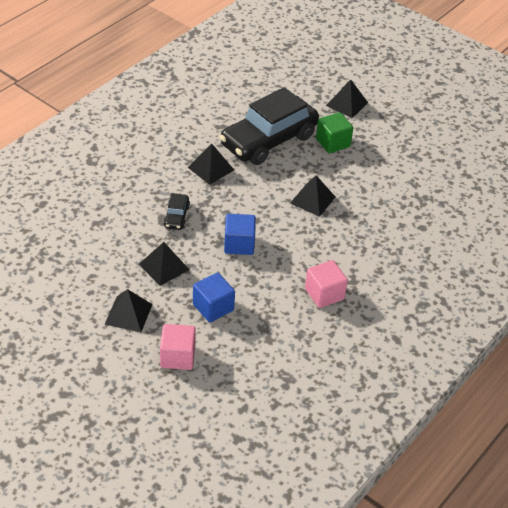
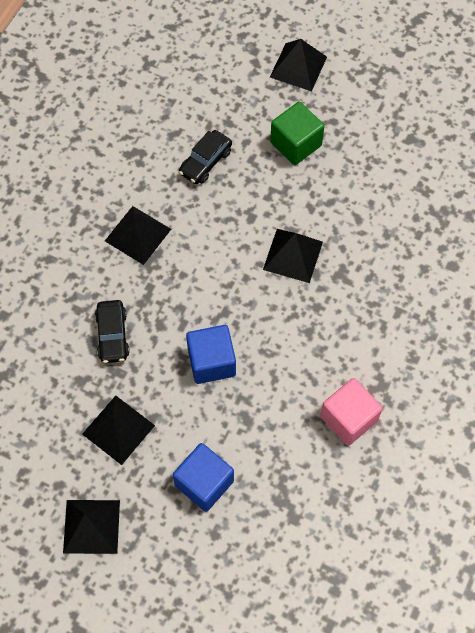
camera: 10 degrees left, 20 degrees up
pink cube [160,324,196,370] -> none
black car [219,87,319,165] -> black car [179,130,232,184], size x0.41

